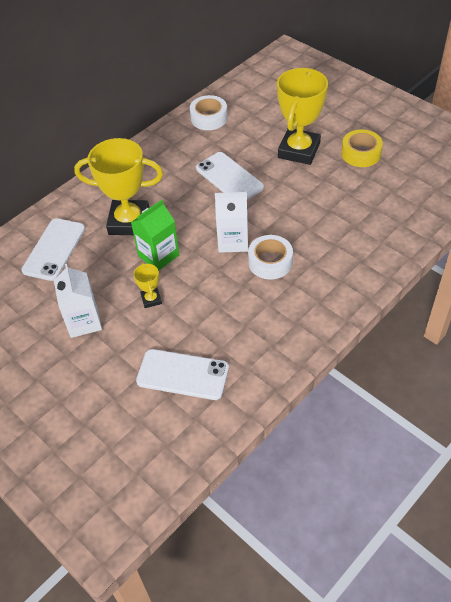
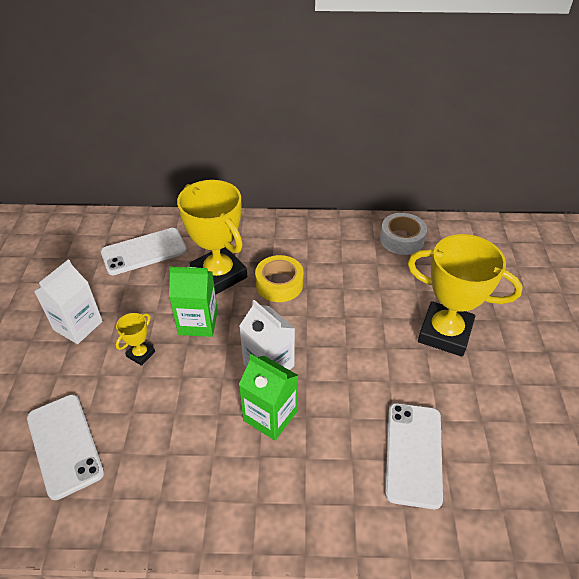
camera: 45 degrees right, 5 degrees down
white phone [196,152,264,200] -> white phone moved to [385,403,443,509]
white tape [248,235,293,280] -> green carton [239,354,298,441]
yellow trophy [277,68,328,165] -> yellow trophy turned 45 degrees clockwise [408,234,523,356]
yellow tape [341,129,383,167] -> yellow tape moved to [255,255,303,302]

